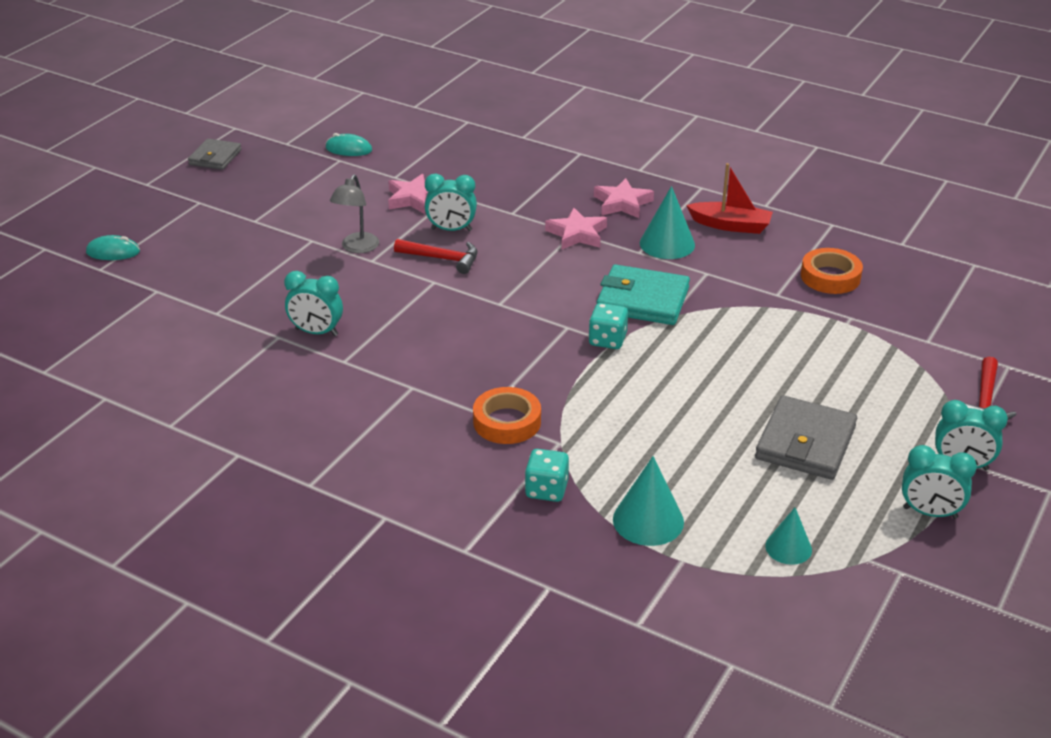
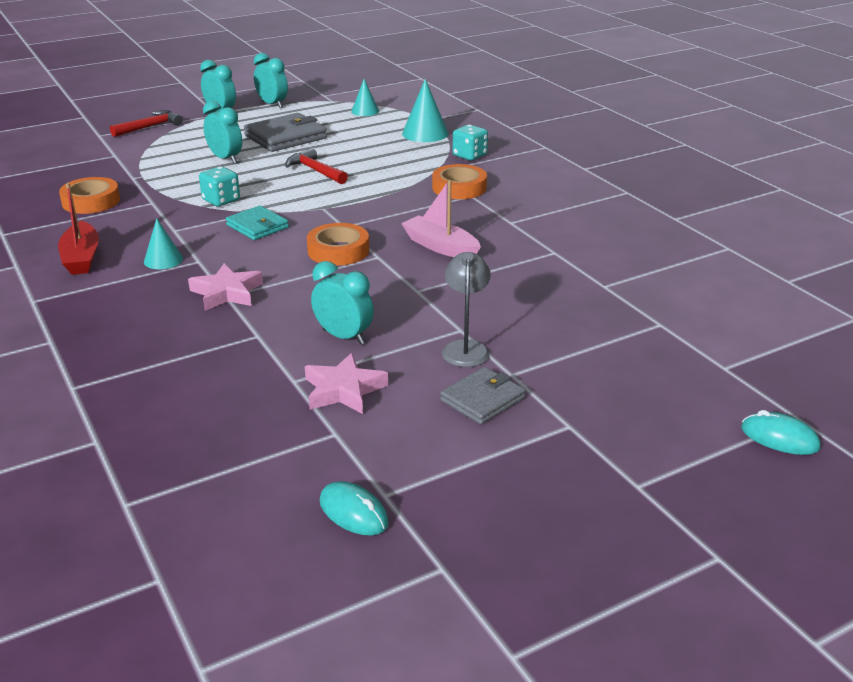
camera: 150 degrees left, 5 degrees down
grey wallet [188,139,242,170] -> grey wallet moved to [440,367,525,424]
turquoise clock [284,271,343,336] -> turquoise clock moved to [203,101,242,164]
grey lamp [330,174,379,253] -> grey lamp turned 45 degrees counterclockwise [442,252,491,367]
red hammer [394,239,477,274] -> red hammer moved to [285,148,348,184]
turquoise dice [589,303,628,349] -> turquoise dice moved to [199,166,240,206]
pink star [594,178,654,218] -> none
turquoise wallet [596,264,690,325] -> turquoise wallet [226,206,289,240], size x0.63
turquoise cone [640,186,695,259] -> turquoise cone [144,218,183,269], size x0.64
red boat [686,163,773,234] -> red boat turned 150 degrees counterclockwise [58,183,99,275]
none -> orange tape [307,223,369,266]
none -> pink boat [401,180,481,257]

